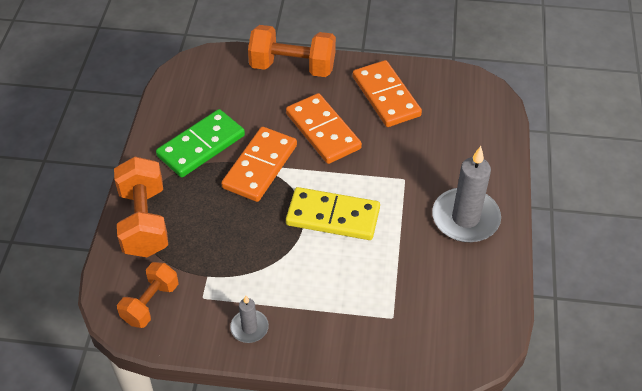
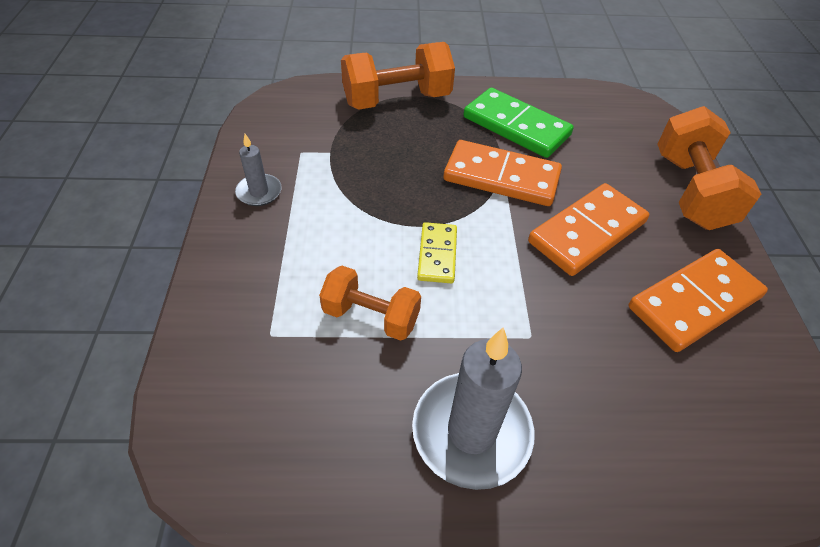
camera: 80 degrees right, 0 degrees up
orange dumbbell [117,262,179,328] -> orange dumbbell moved to [319,266,421,341]
yellow domino [286,187,380,240] -> yellow domino [417,222,457,283], size x0.58

